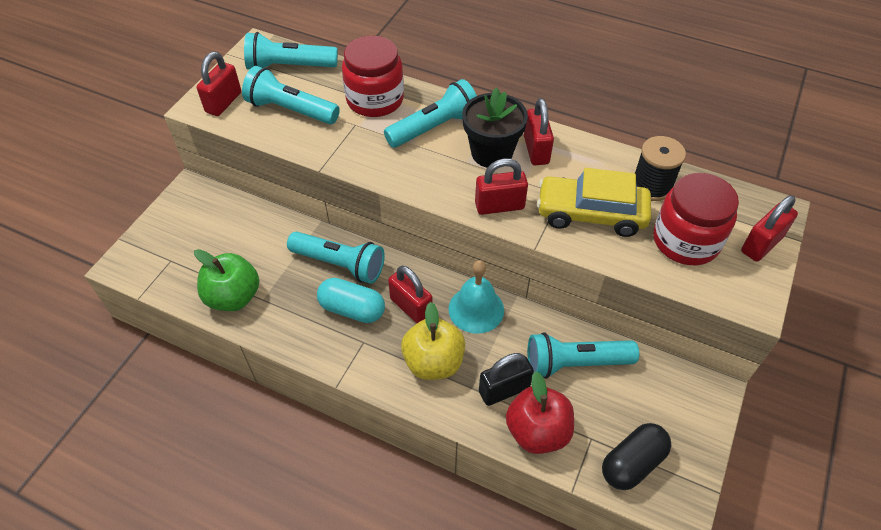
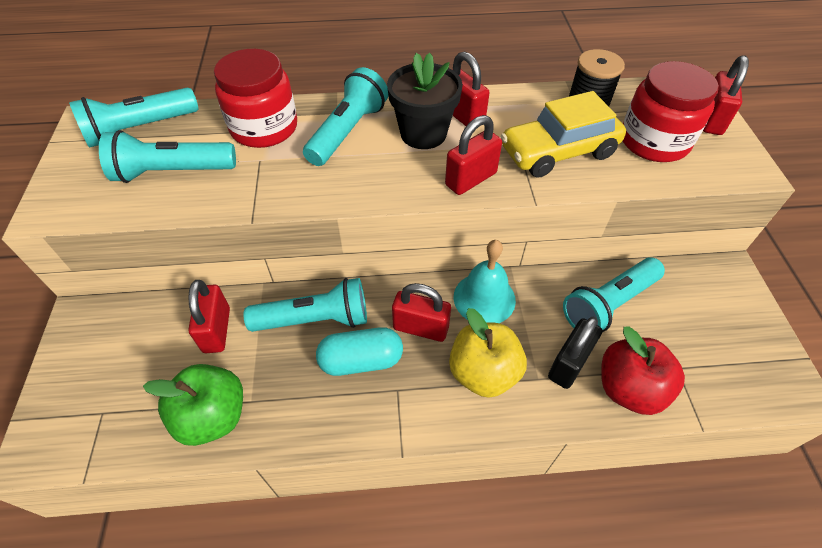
camera: 30 degrees left, 0 degrees up
red padlock [197,52,241,116] -> red padlock moved to [188,280,230,353]
black capsule [602,423,672,490] -> none

